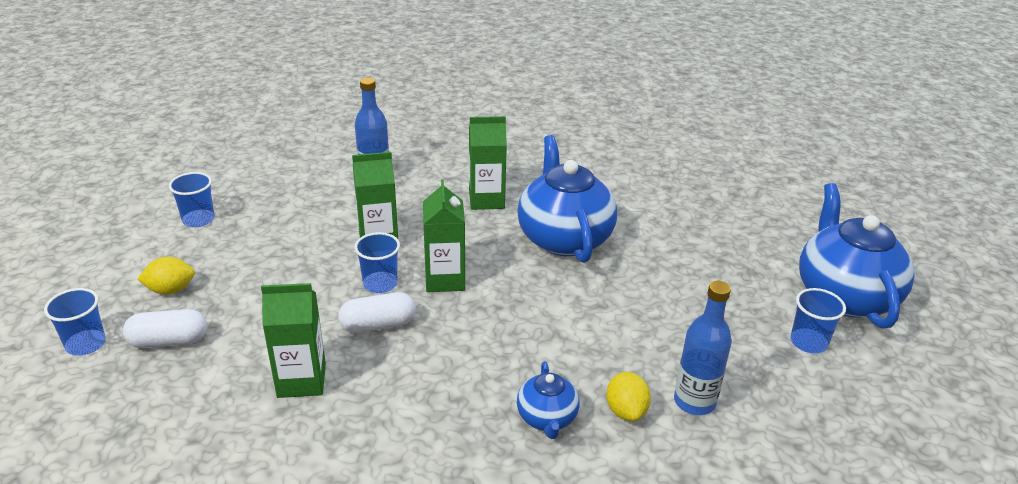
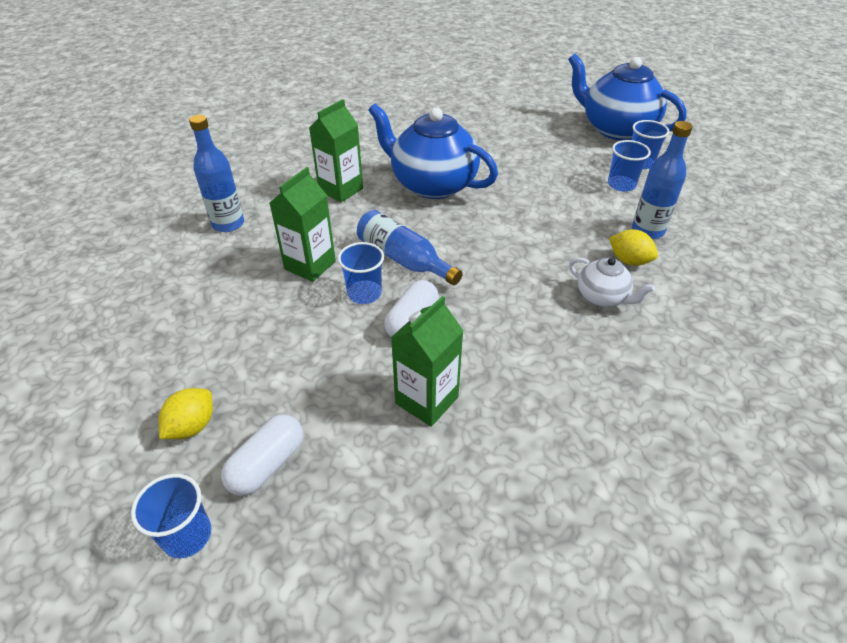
camera: 45 degrees left, 10 degrees up
blue cup [169,172,215,227] -> blue cup moved to [608,140,651,192]
green carton [423,179,465,292] -> blue bottle [357,210,463,285]
blue teapot [517,361,580,439] -> white teapot [569,258,655,307]

